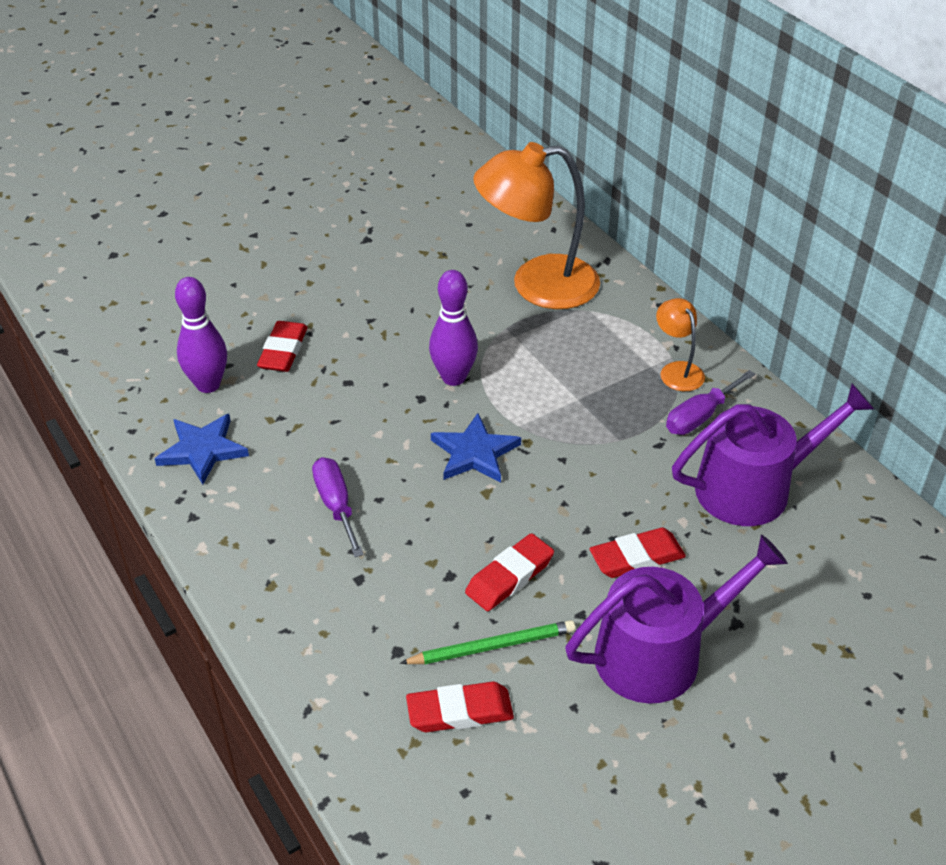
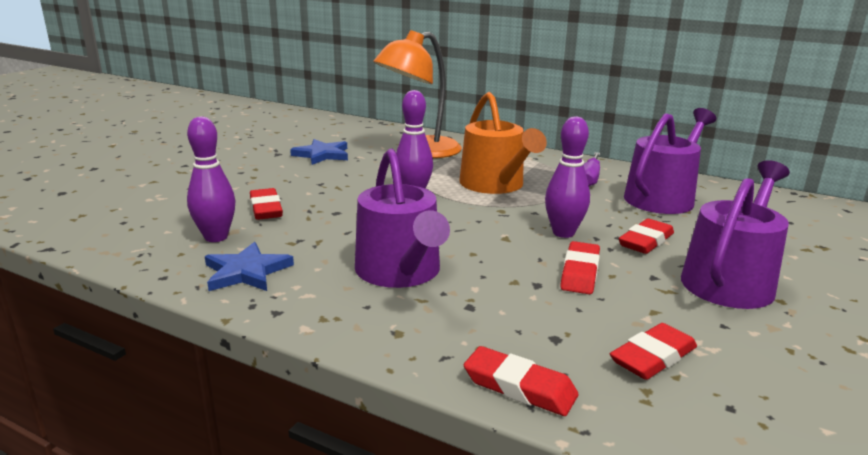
camera: 30 degrees left, 20 degrees down
purple screwdriver [312,457,364,557] -> purple watering can [355,149,450,288]
green pencil [400,620,576,664] -> none
blue star [431,413,521,483] -> blue star moved to [290,139,348,165]
orange lamp [656,298,705,391] -> none
none -> orange watering can [459,92,547,194]
none -> red eraser [464,346,578,416]
none -> purple bowling pin [545,116,590,238]

